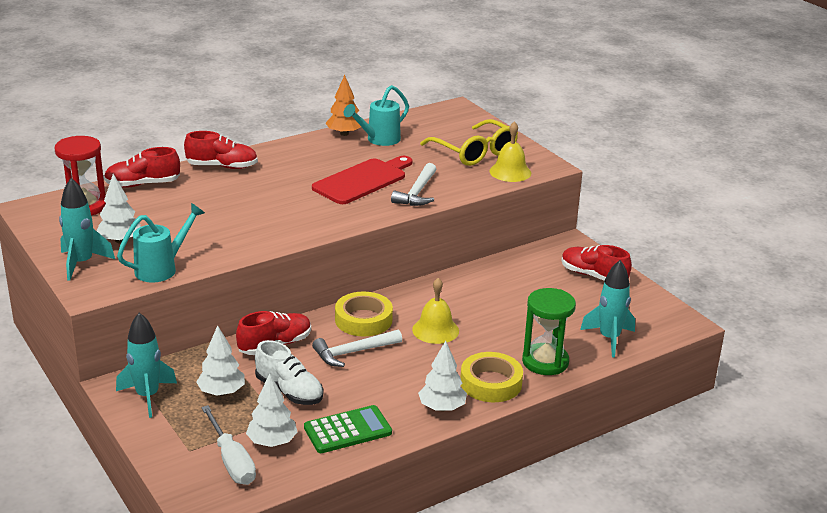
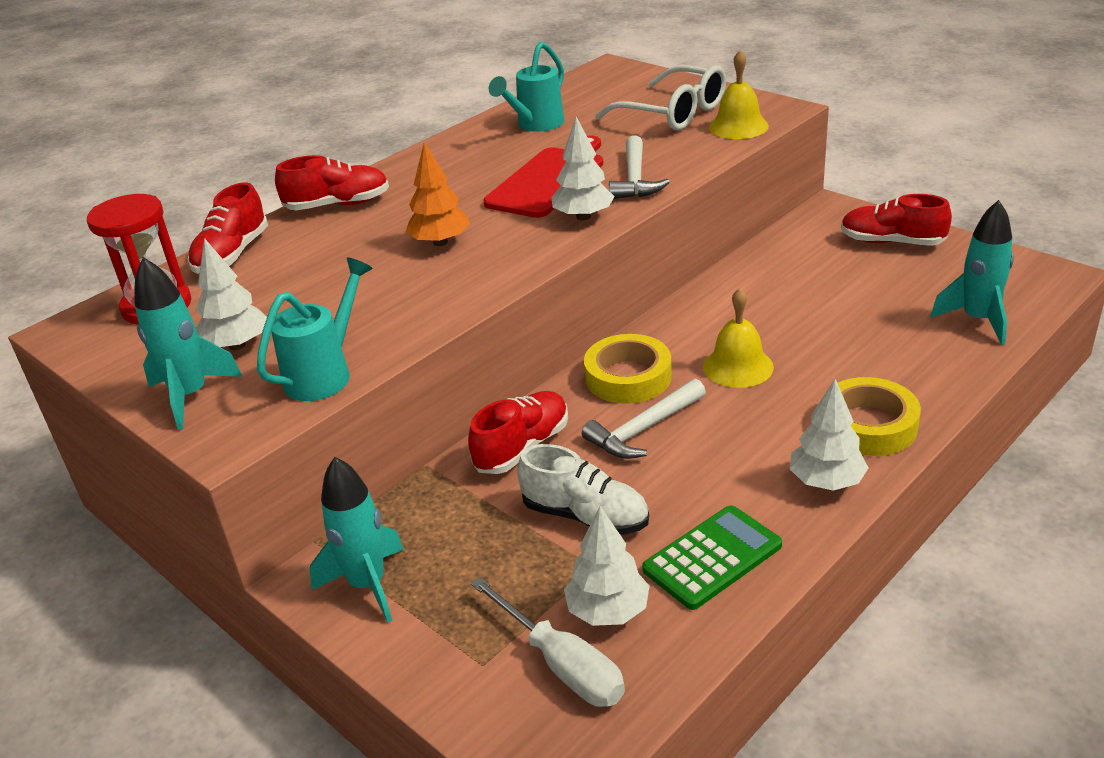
camera: 10 degrees left, 5 degrees up
red shoe [104,147,180,188] -> red shoe turned 45 degrees counterclockwise [187,182,268,274]
white tree [196,325,245,396] -> white tree moved to [552,117,615,220]
orange tree [325,75,361,136] -> orange tree moved to [406,142,470,246]
yellow glasses [420,119,518,166] -> white glasses [595,65,726,130]
green hourglass [522,288,576,375] -> none

